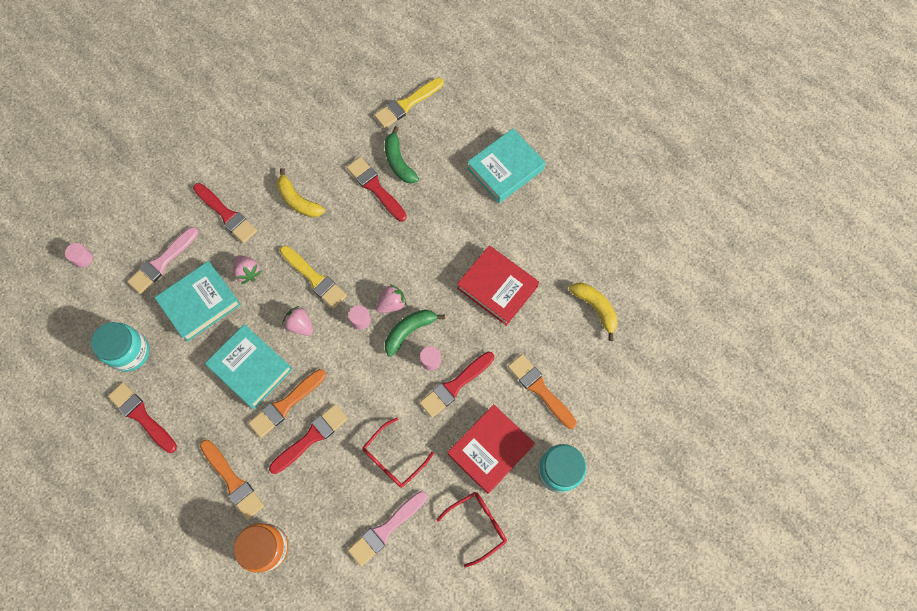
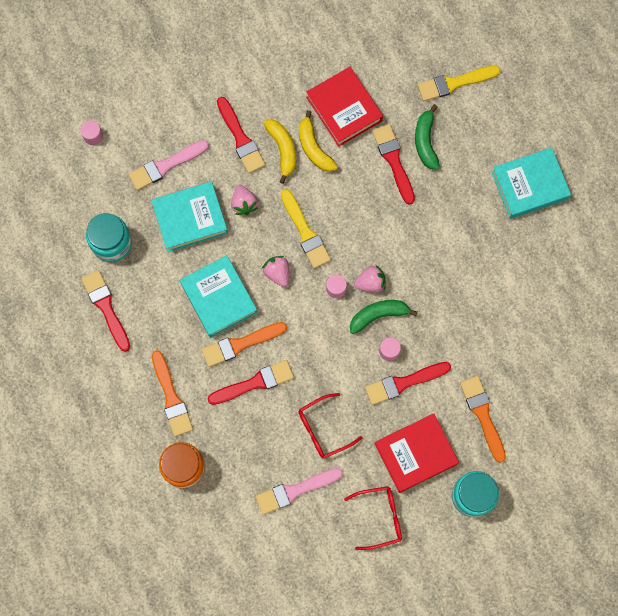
camera: 20 degrees right, 5 degrees up
red book [457,245,539,326] -> red book moved to [306,67,383,147]
yellow banana [569,283,618,341] -> yellow banana moved to [263,119,296,184]

